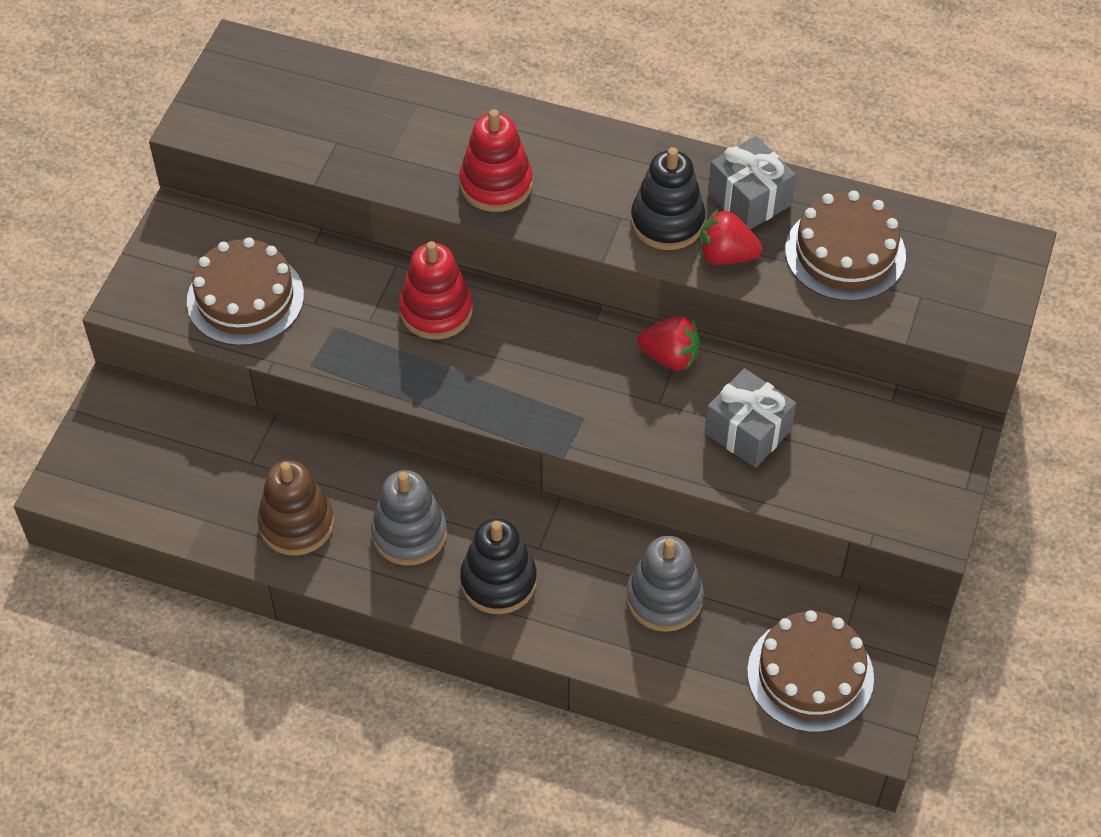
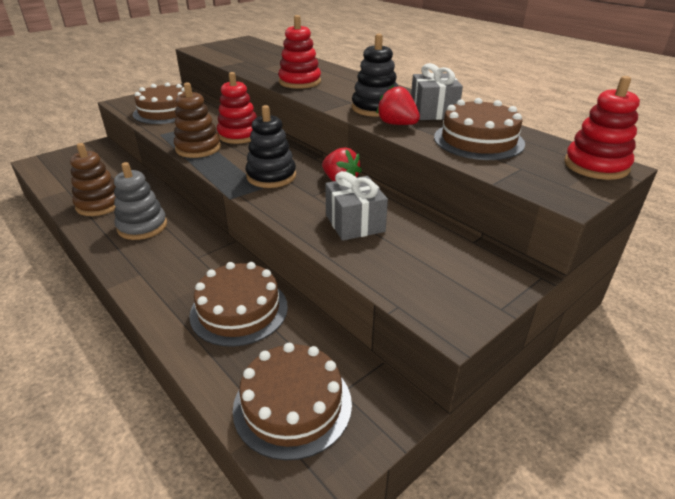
camera: 30 degrees right, 20 degrees down
black stacking toy [460,518,537,614] -> black stacking toy moved to [246,105,296,188]
grey stacking toy [626,536,704,632] -> brown cake [189,262,288,347]
none -> brown stacking toy [174,83,221,158]
none -> red stacking toy [564,76,640,180]

